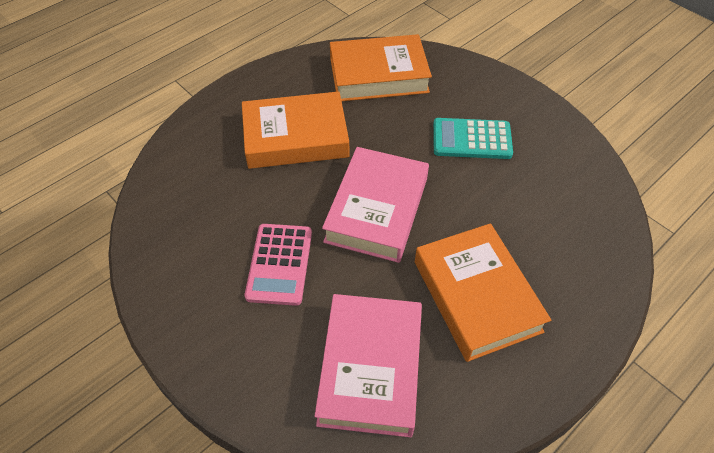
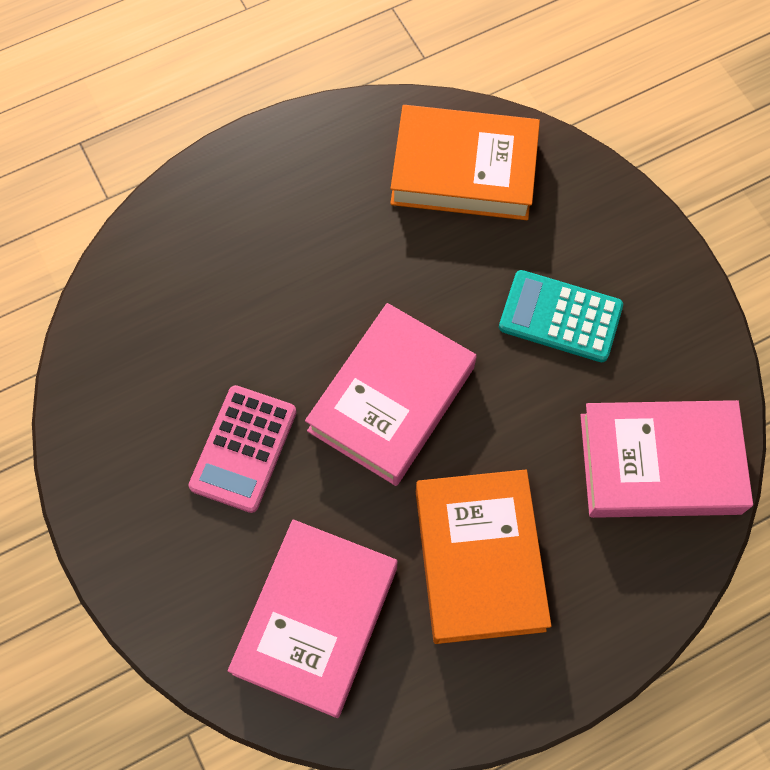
camera: 15 degrees right, 15 degrees up
orange book [242,91,350,169] -> none
none -> pink book [581,400,753,518]

